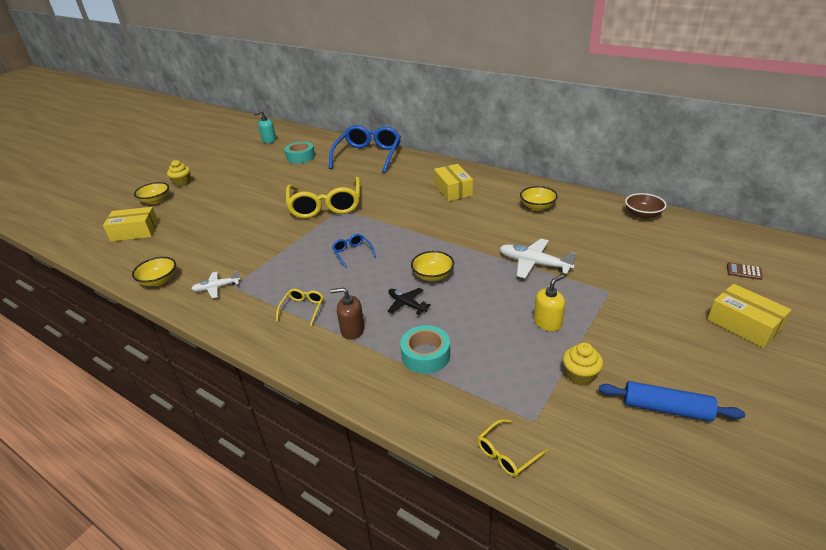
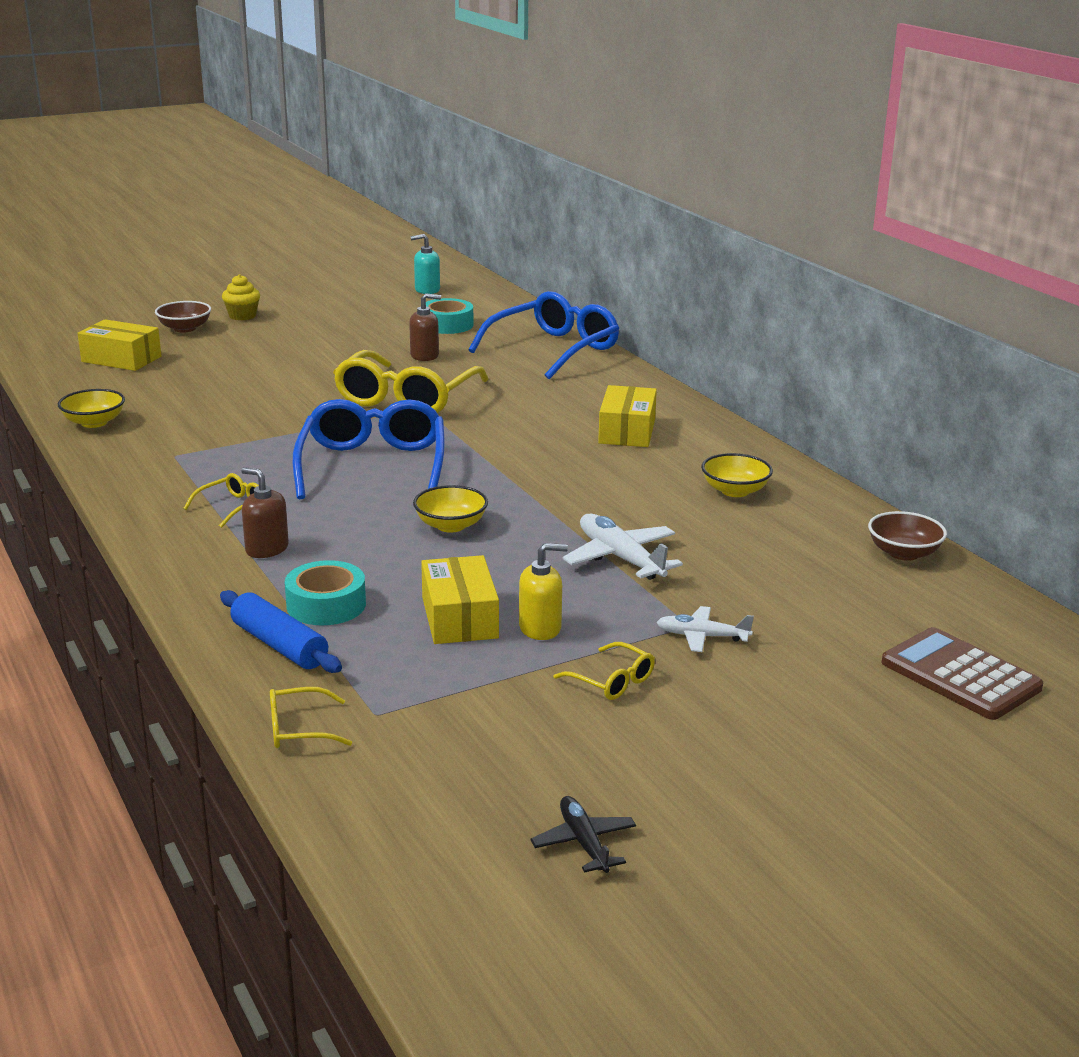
camera: 25 degrees right, 10 degrees down
yellow bowl [134,182,169,204] -> brown bowl [155,301,211,332]
white plane [191,271,241,298] -> white plane moved to [656,606,754,652]
blue glasses [332,234,376,268] -> blue glasses [293,399,445,499], size x2.31
black plane [388,288,431,315] -> black plane moved to [531,796,636,873]
yellow cupcake [563,342,603,386] -> none
blue rolling pin [599,381,745,422] -> blue rolling pin moved to [220,590,342,673]
yellow box [707,284,791,348] -> yellow box moved to [421,555,499,644]
brown calculator [727,262,763,280] -> brown calculator [881,627,1043,720], size x2.28
none -> brown soap dispenser [409,293,441,361]
none -> yellow glasses [554,642,655,700]

